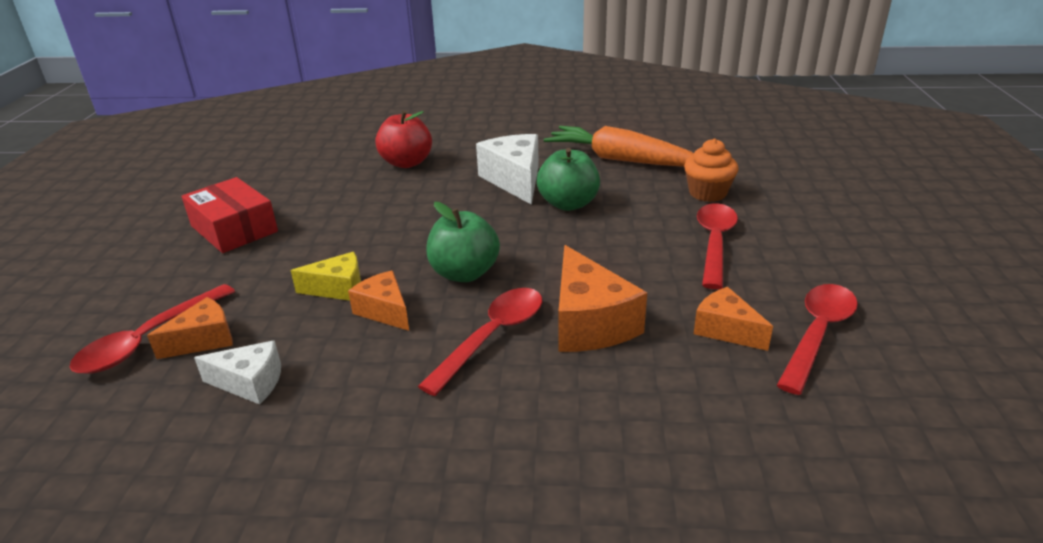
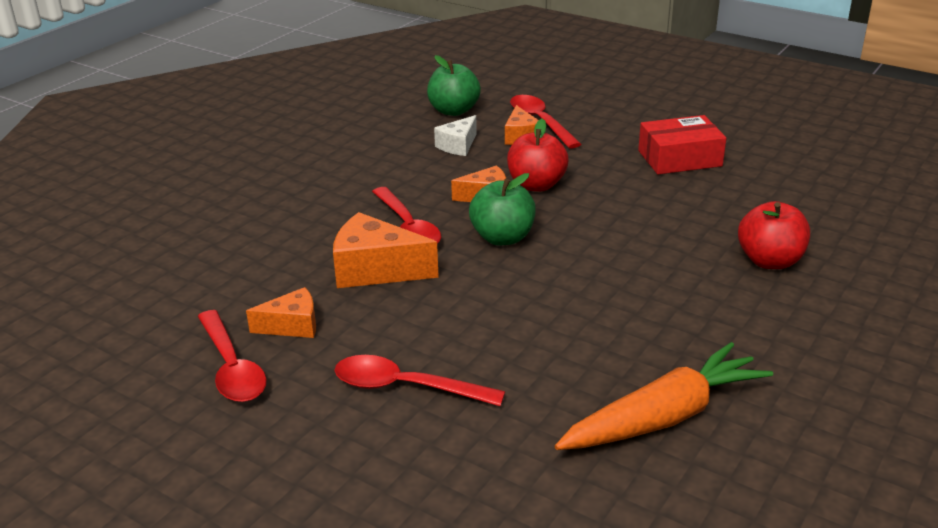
camera: 120 degrees right, 0 degrees up
yellow cheese [291,252,361,301] -> red apple [507,119,569,192]
white cheese [476,134,539,205] -> none
green apple [537,148,600,211] -> green apple moved to [427,55,481,116]
orange cupcake [684,139,739,202] -> none
red spoon [697,203,738,289] -> red spoon turned 150 degrees clockwise [334,355,505,406]

